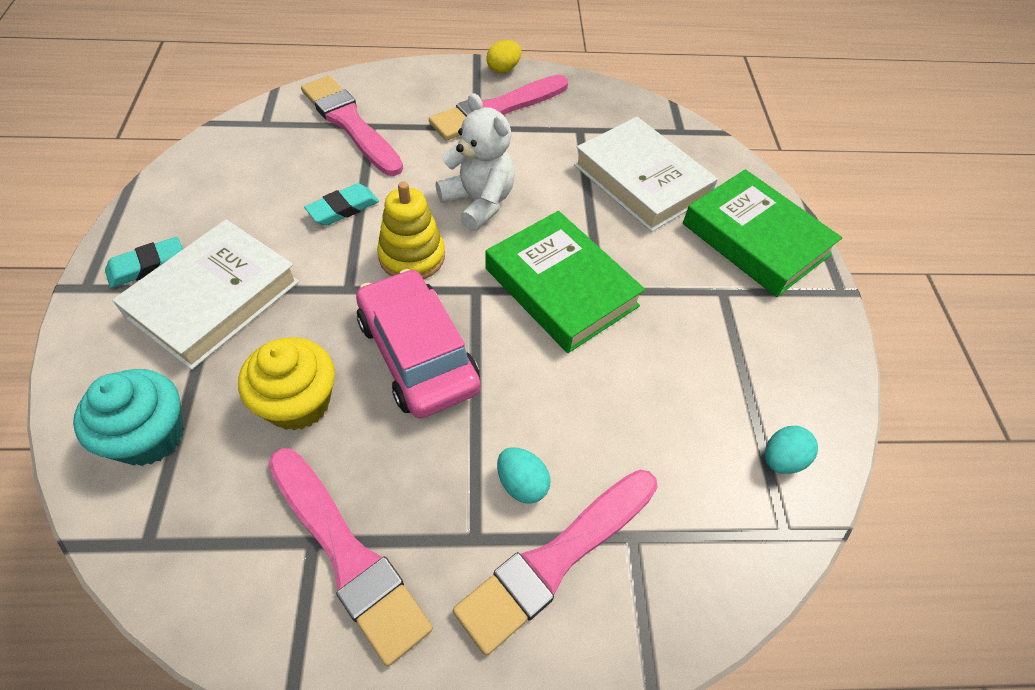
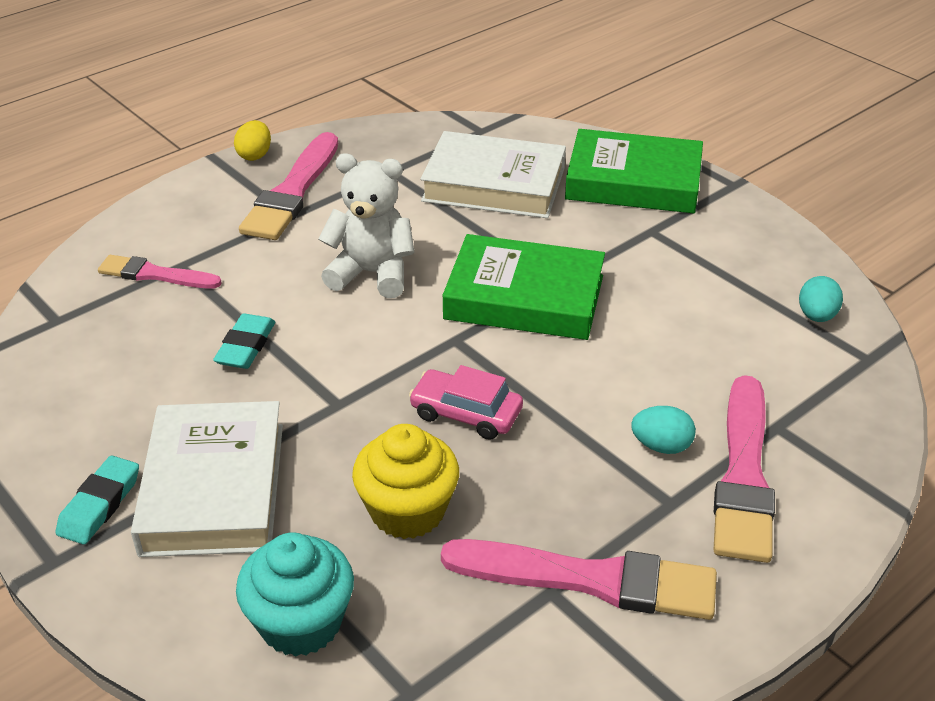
camera: 35 degrees left, 15 degrees down
pink brush [301,76,403,176] -> pink brush [98,255,222,289], size x0.61
pink car [356,269,480,418] -> pink car [409,365,523,440], size x0.59
yellow stacking toy [377,182,445,279] -> none

